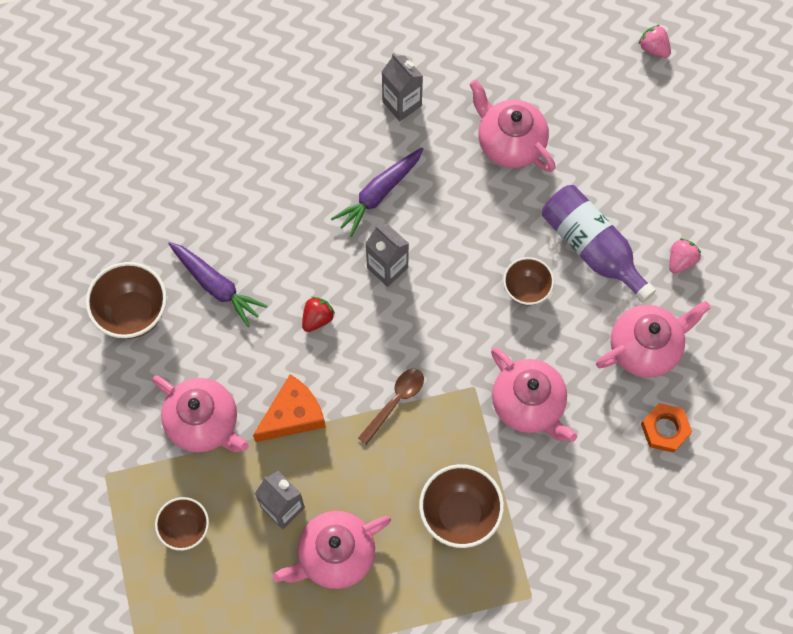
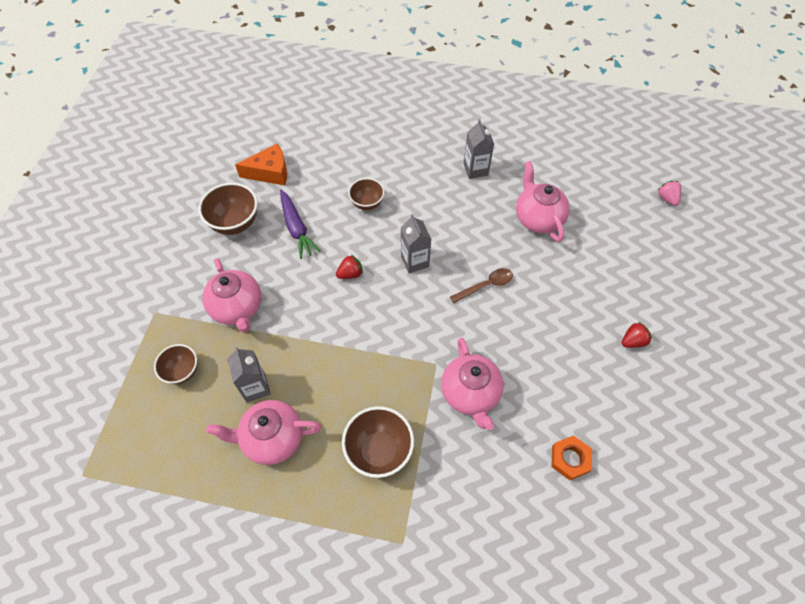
camera: 25 degrees right, 10 degrees down
orange cheese [253,374,326,442] -> orange cheese moved to [235,143,287,185]
purple carrot [331,148,423,237] -> none
brown spoon [358,369,424,445] -> brown spoon moved to [450,268,513,303]
brown bowl [503,257,554,306] -> brown bowl moved to [348,178,385,210]
purple bottle [542,185,656,303] -> none
pink teapot [596,301,711,378] -> none
pink strawberry [669,239,701,274] -> red strawberry [622,322,652,348]

